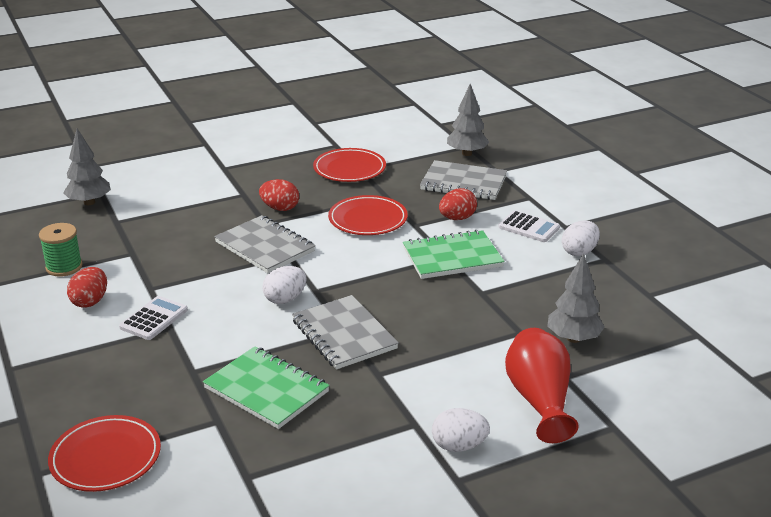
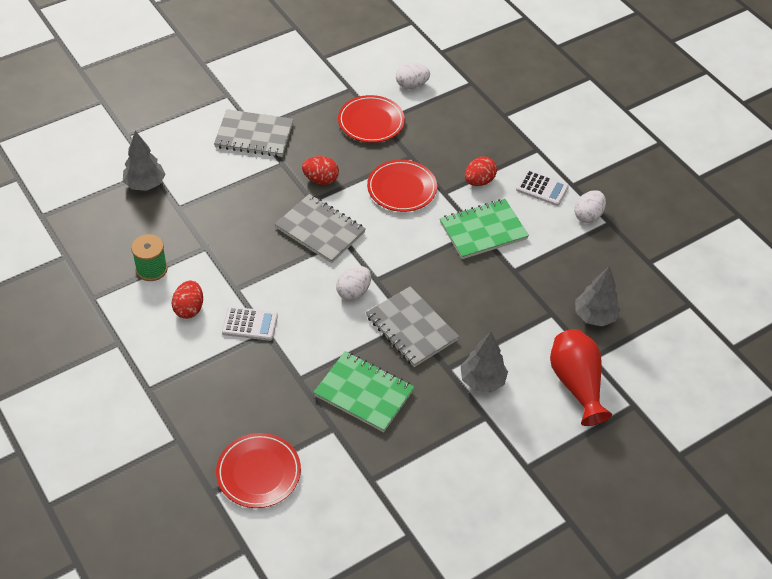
camera: 10 degrees left, 20 degrees up
white calculator [119,296,188,340] -> white calculator turned 75 degrees clockwise [222,306,278,341]
grey notebook [420,160,507,200] -> grey notebook moved to [214,109,294,157]
white egg [432,408,490,452] -> white egg moved to [396,63,430,89]
grey tree [447,84,489,156] -> grey tree moved to [461,332,508,392]

